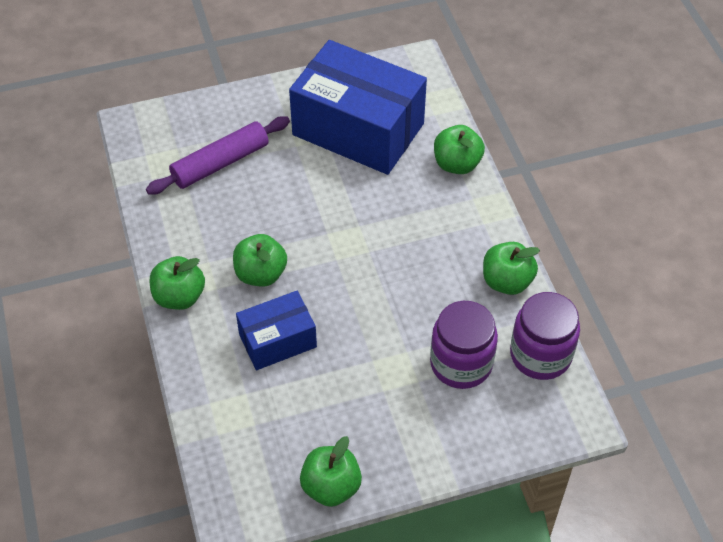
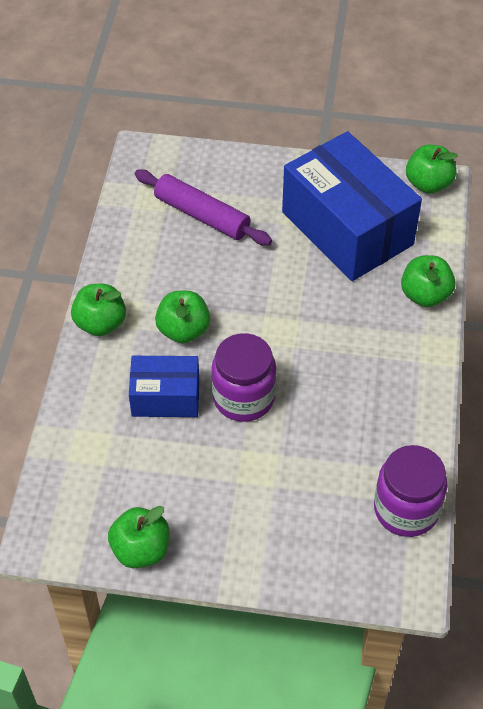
camera: 25 degrees right, 0 degrees up
purple rolling pin [146,116,290,195] -> purple rolling pin turned 45 degrees clockwise [135,169,272,245]
purple jar [430,301,498,389] -> purple jar moved to [211,333,276,422]
green apple [483,242,540,295] -> green apple moved to [406,145,458,193]

